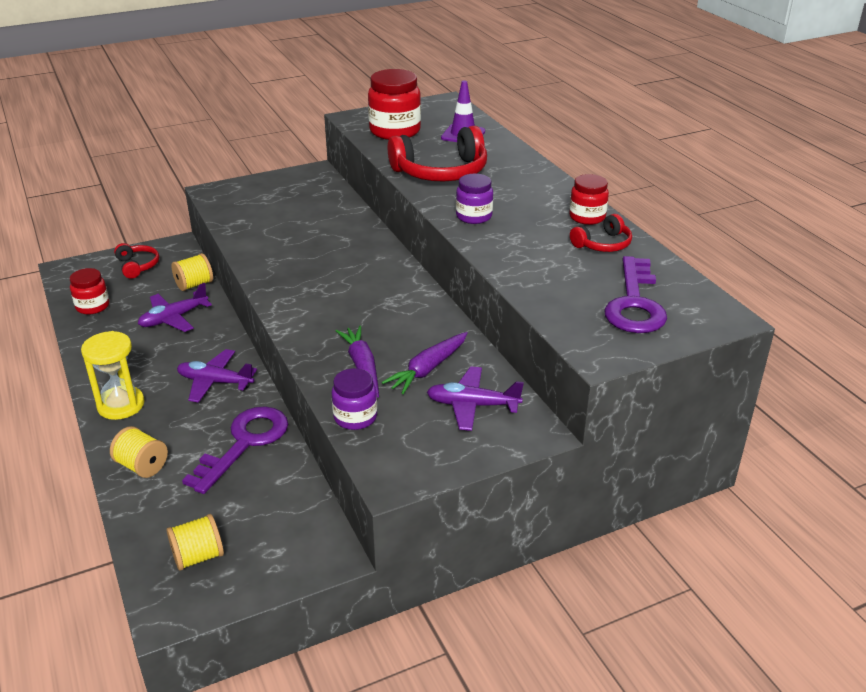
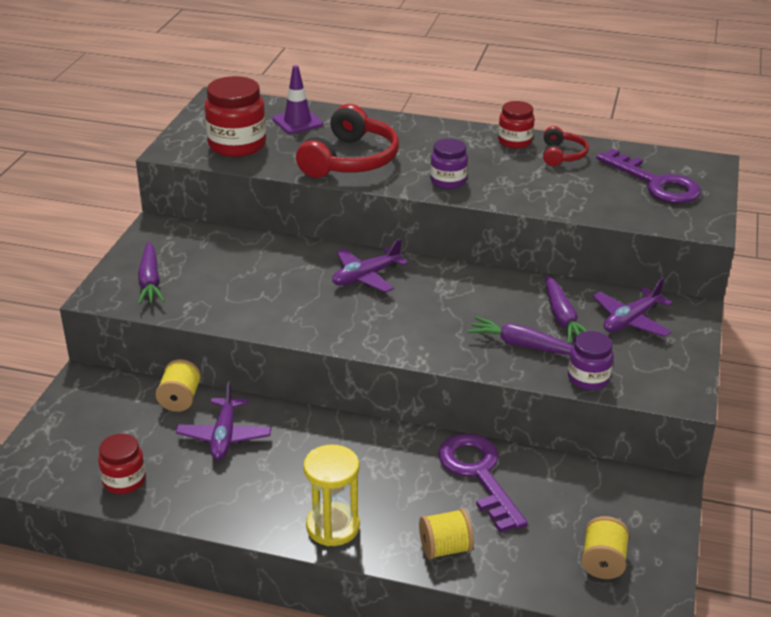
camera: 50 degrees left, 0 degrees up
red headphones [114,243,159,279] -> none
purple plane [177,349,257,403] -> purple plane moved to [332,238,408,293]
none -> purple carrot [138,242,165,305]

